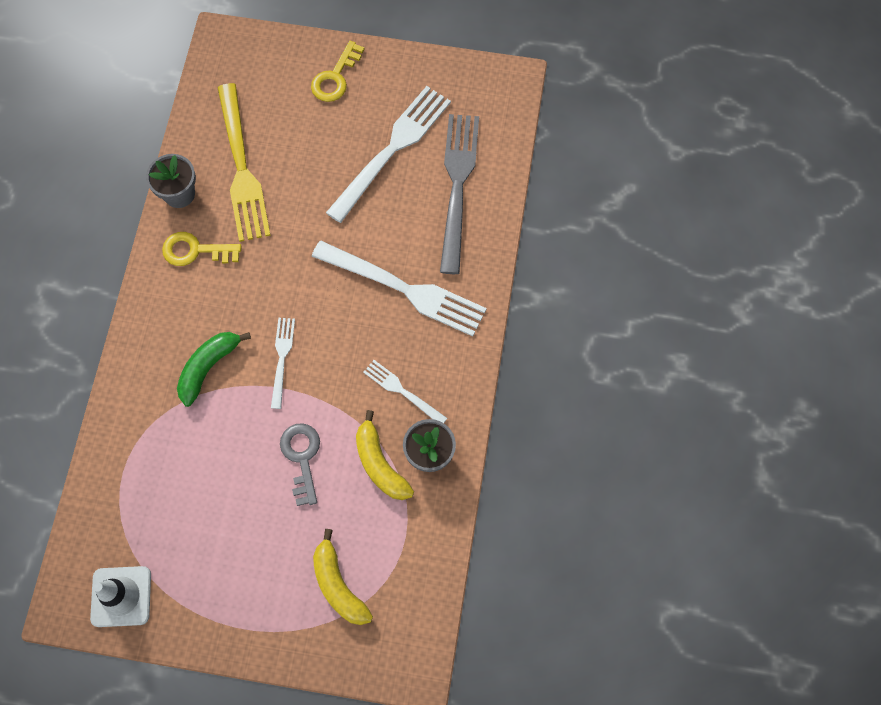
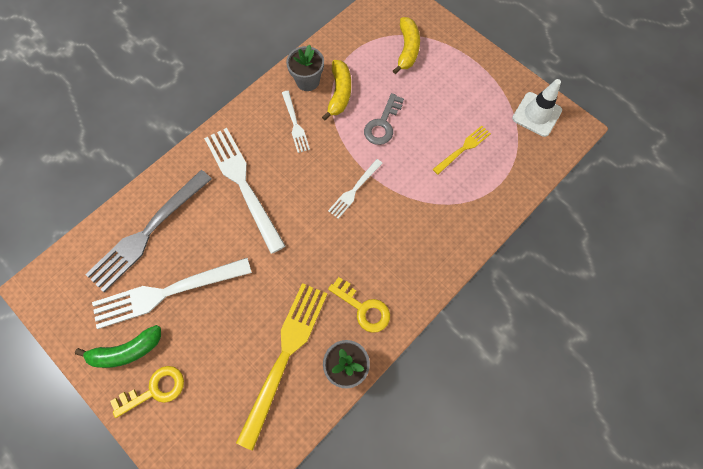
camera: 145 degrees left, 0 degrees up
green banana [177,332,251,407] -> green banana moved to [75,325,161,368]
none -> yellow fork [433,126,491,175]

